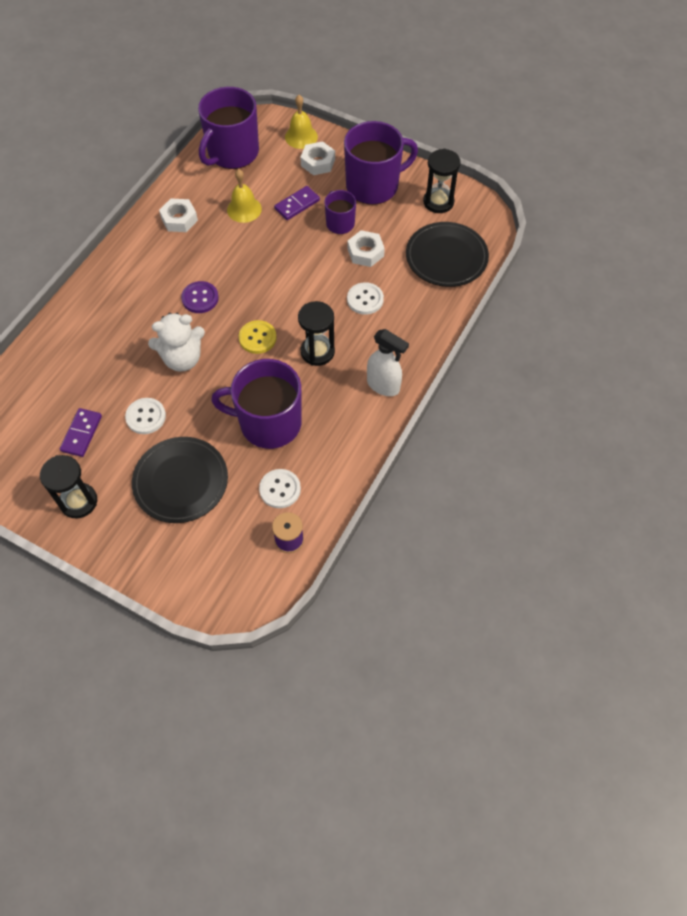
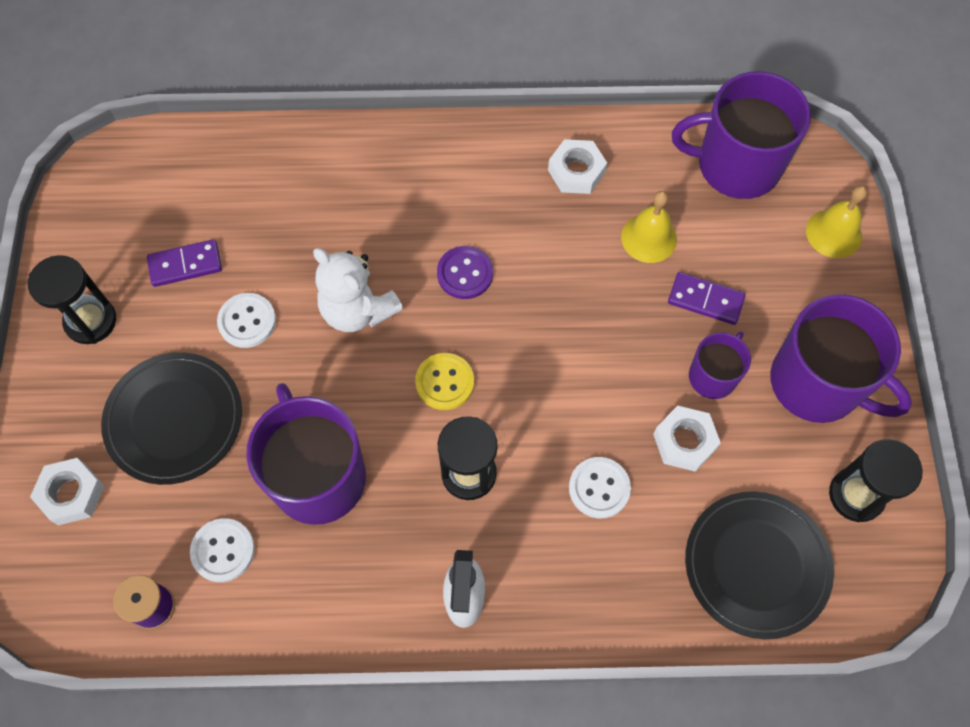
camera: 60 degrees right, 5 degrees up
white nut [300,141,335,175] -> white nut moved to [30,458,104,525]

